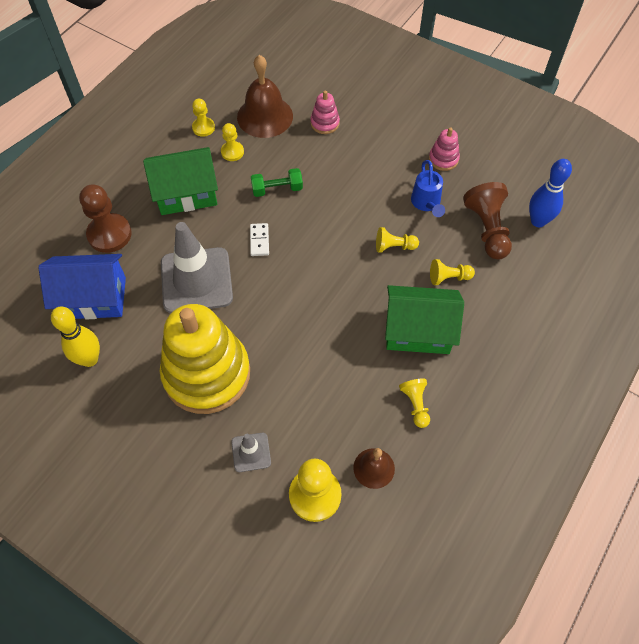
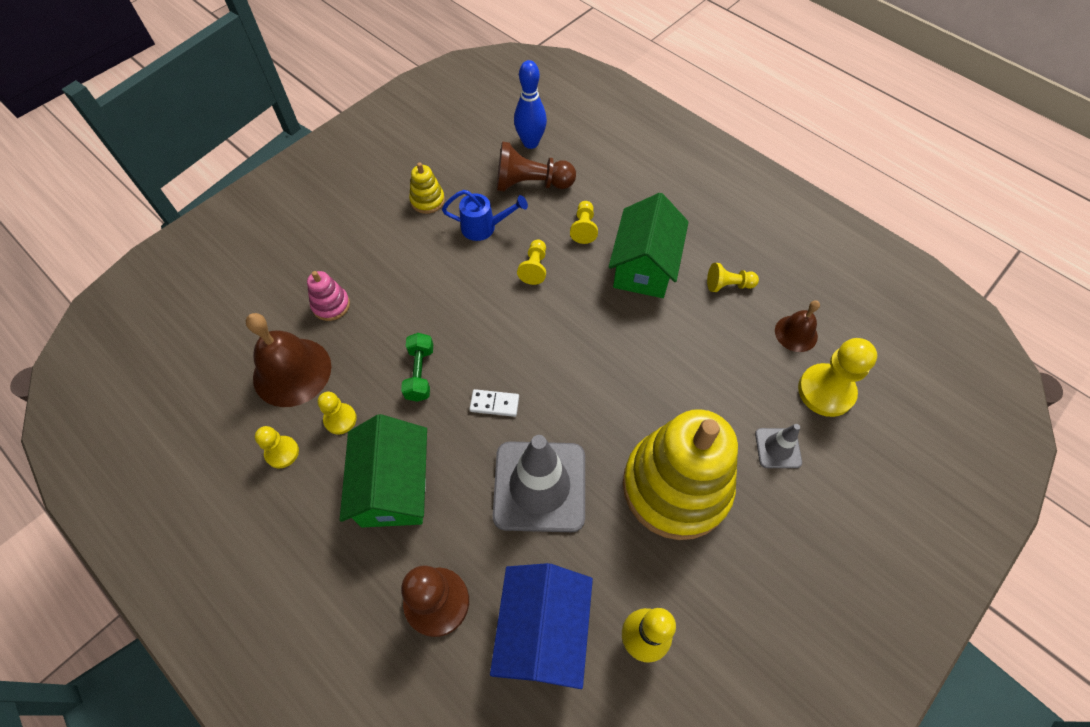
camera: 80 degrees left, 0 degrees up
pink stacking toy [429,127,460,171] -> yellow stacking toy [409,162,445,214]

